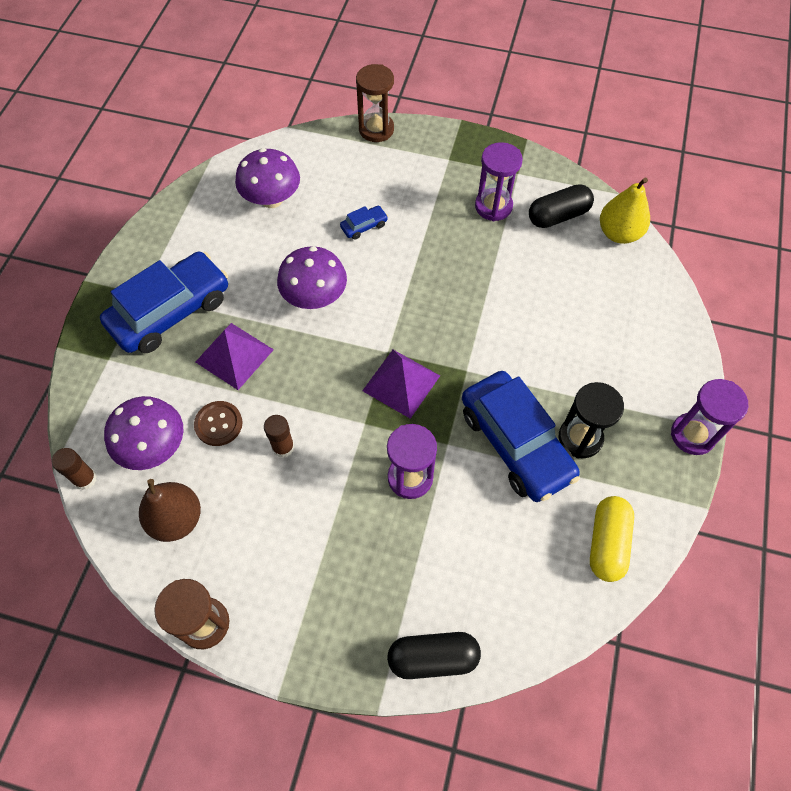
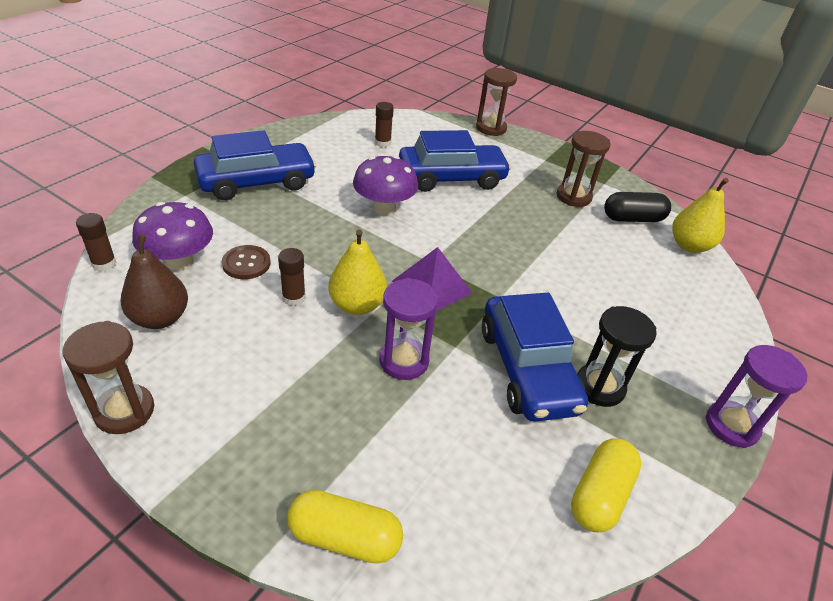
camera: 15 degrees right, 20 degrees down
purple pyramid [196,323,274,390] -> none
purple mushroom [235,148,300,208] -> brown glue stick [375,102,394,147]
blue car [340,206,388,240] -> blue car [399,130,511,192], size x2.48
black capsule [387,632,481,679] -> yellow capsule [287,490,403,564]
purple hourglass [475,142,523,221] -> brown hourglass [557,131,611,207]
none -> yellow pear [328,229,387,315]

